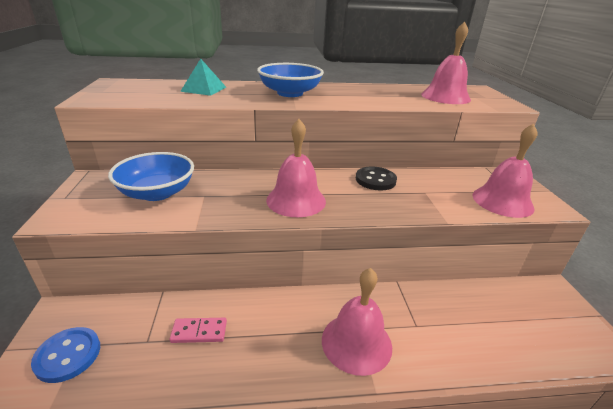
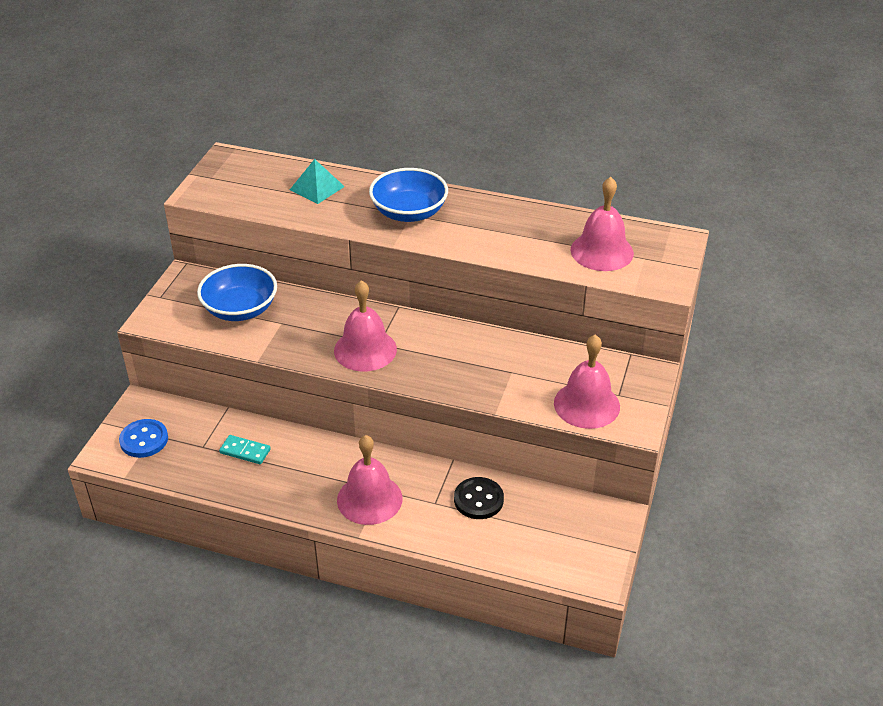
camera: 25 degrees right, 10 degrees up
pink domino [170,318,227,343] -> turquoise domino [219,435,271,464]
black button [356,166,397,190] -> black button moved to [454,477,504,519]

